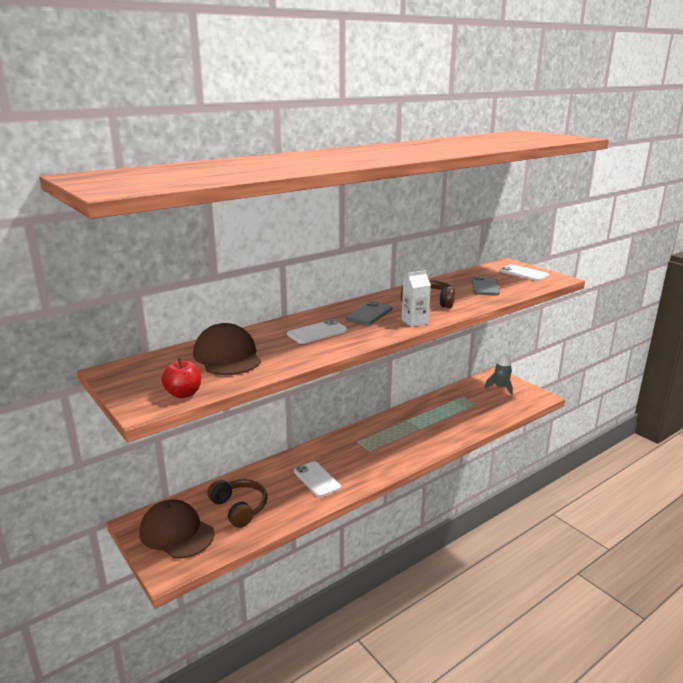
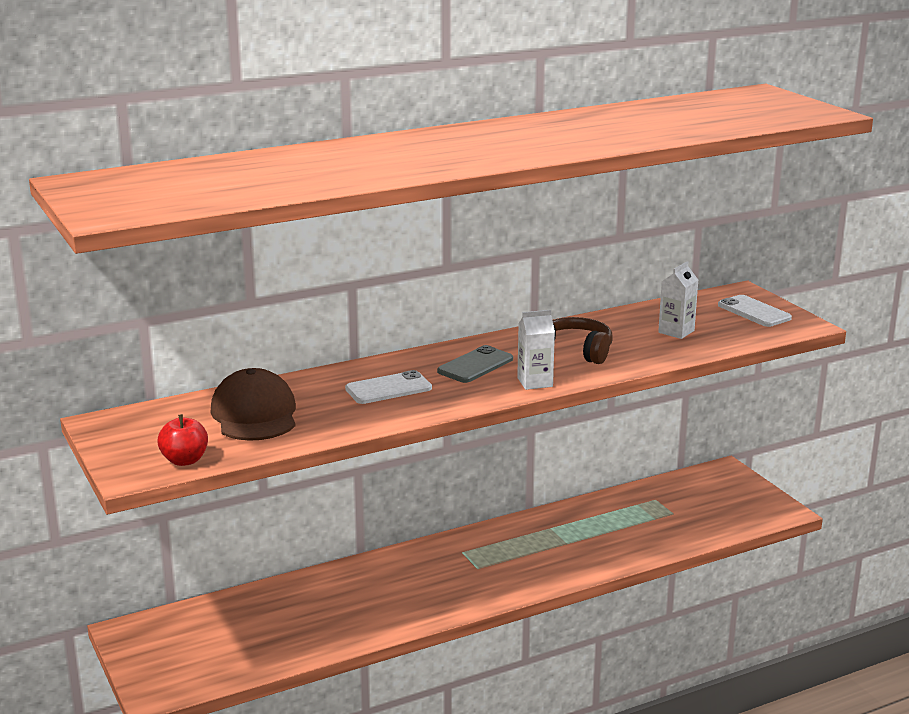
camera: 10 degrees right, 0 degrees up
brown cap [139,500,215,559] -> none
brown headphones [207,479,268,528] -> none
white phone [294,461,341,497] -> none
grey phone [472,276,500,296] -> white carton [658,261,698,339]
grey rocket [485,354,513,395] -> none

